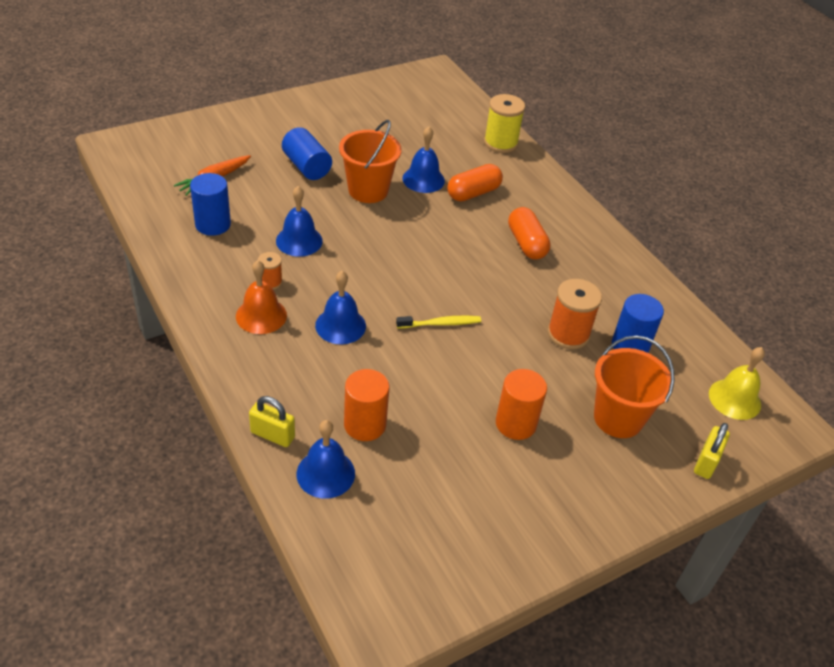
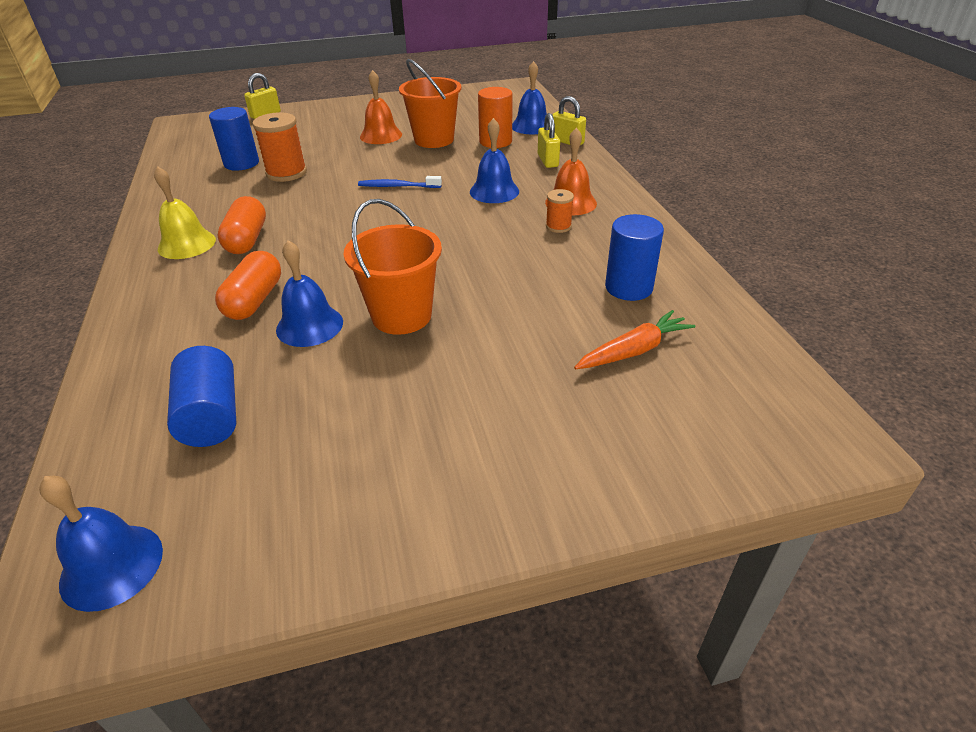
camera: 160 degrees left, 5 degrees down
blue bell [276,186,323,257] -> blue bell moved to [39,476,163,612]
blue cylinder [282,127,332,180] -> blue cylinder moved to [167,346,237,447]
yellow toothbrush [396,316,481,328] -> blue toothbrush [358,176,442,188]
orange capsule [447,164,503,202] -> orange capsule turned 60 degrees counterclockwise [215,251,281,320]
yellow spool [484,94,525,153] -> none
orange cylinder [496,369,547,440] -> orange bell [360,70,402,144]
orange bucket [594,336,675,438] -> orange bucket moved to [399,59,461,148]
yellow bell [709,347,765,420] -> yellow bell moved to [154,167,216,259]
none -> yellow padlock [538,113,560,168]

